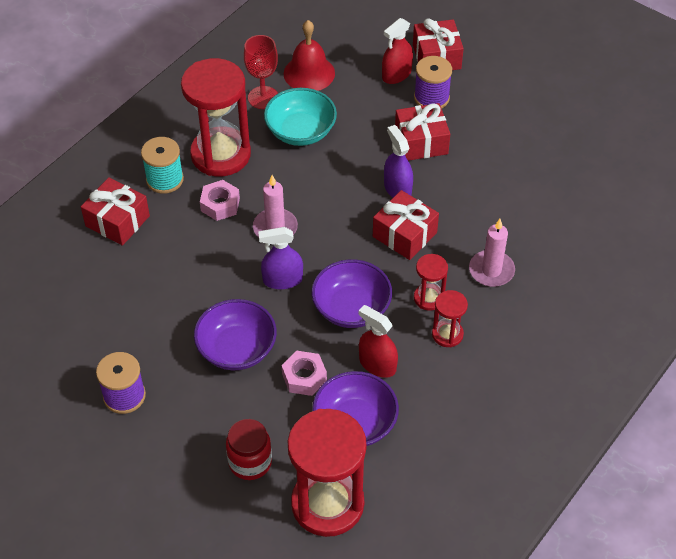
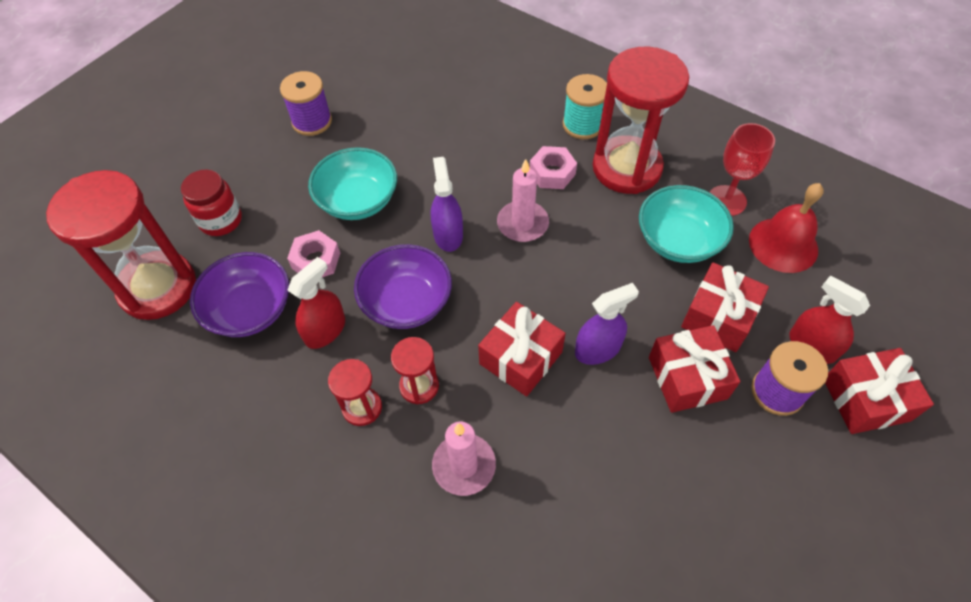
camera: 90 degrees right, 5 degrees up
red gift [81,177,150,246] -> red gift moved to [681,262,769,352]
purple bowl [194,299,277,370] -> turquoise bowl [308,147,397,220]

